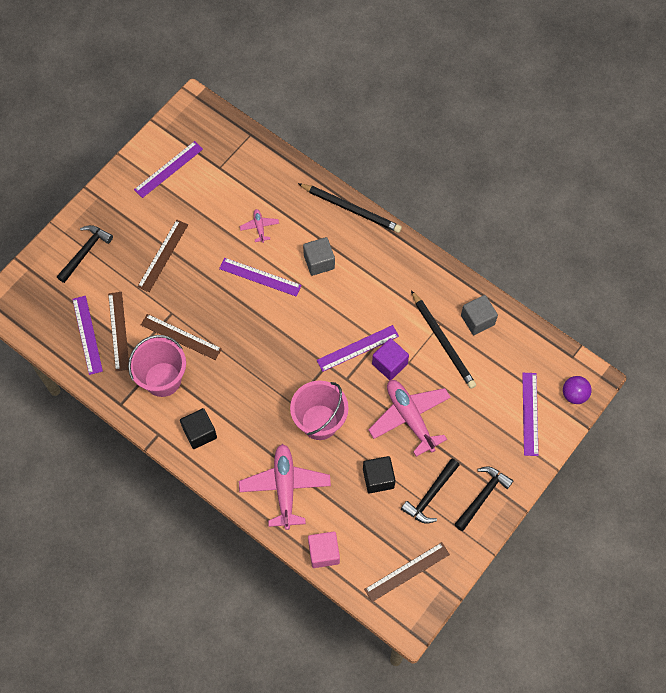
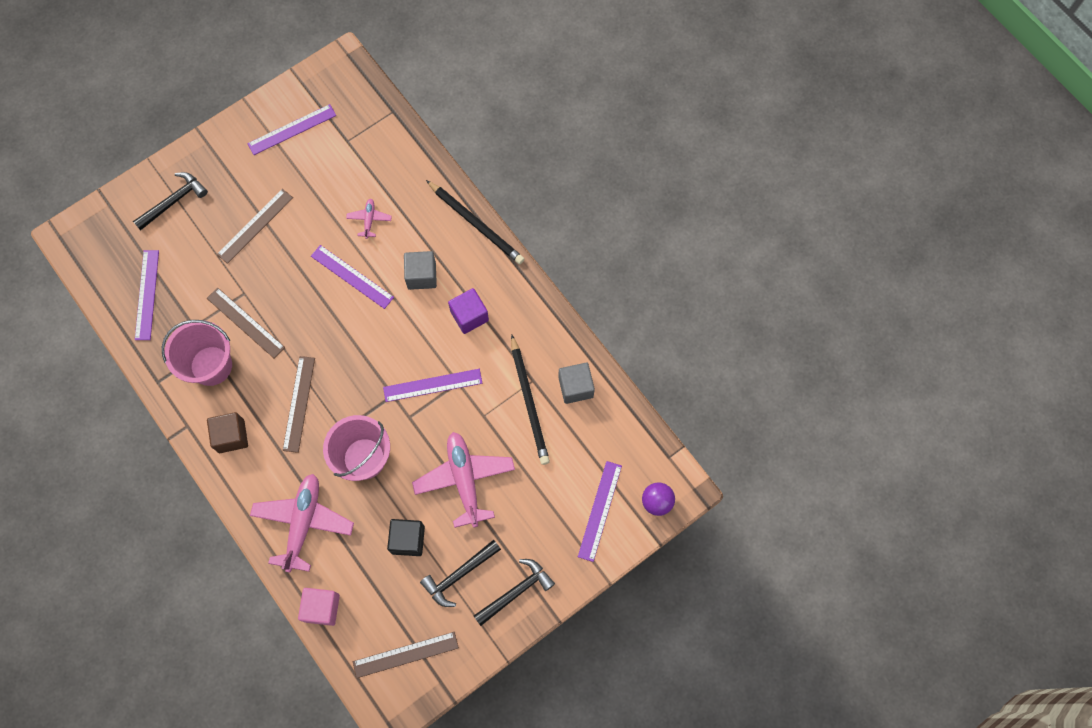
camera: 15 degrees right, 5 degrees up
brown ruler [108,292,129,371] -> brown ruler moved to [283,356,315,453]
black cube [180,408,217,449] -> brown cube [207,412,248,453]
purple cube [372,338,409,380] -> purple cube moved to [448,288,489,334]

